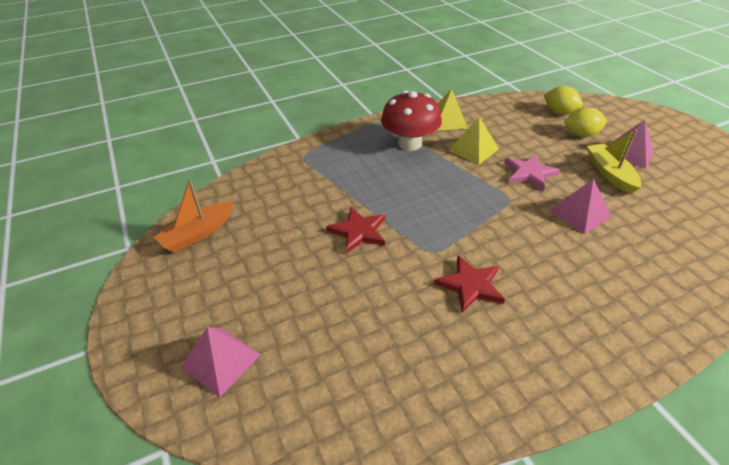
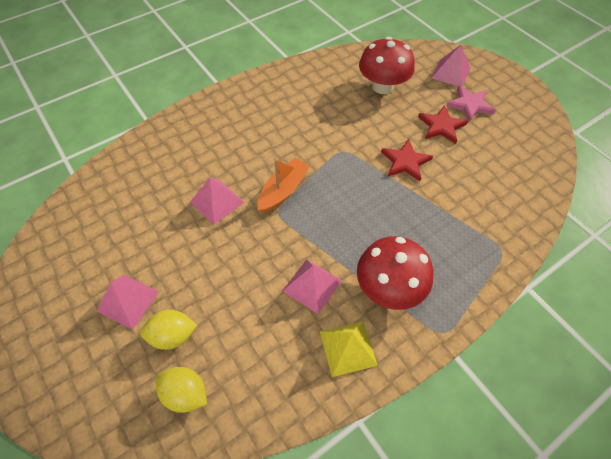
camera: 170 degrees right, 15 degrees up
orange boat [154,179,234,253] -> orange boat moved to [258,158,310,213]
red star [434,256,505,313] -> red star moved to [418,105,468,144]
yellow pyramid [448,117,499,165] -> pink pyramid [283,259,342,314]
pink star [504,154,560,191] -> pink star moved to [446,86,496,122]
yellow boat [587,129,641,194] -> none
none -> red mushroom [359,37,415,94]

